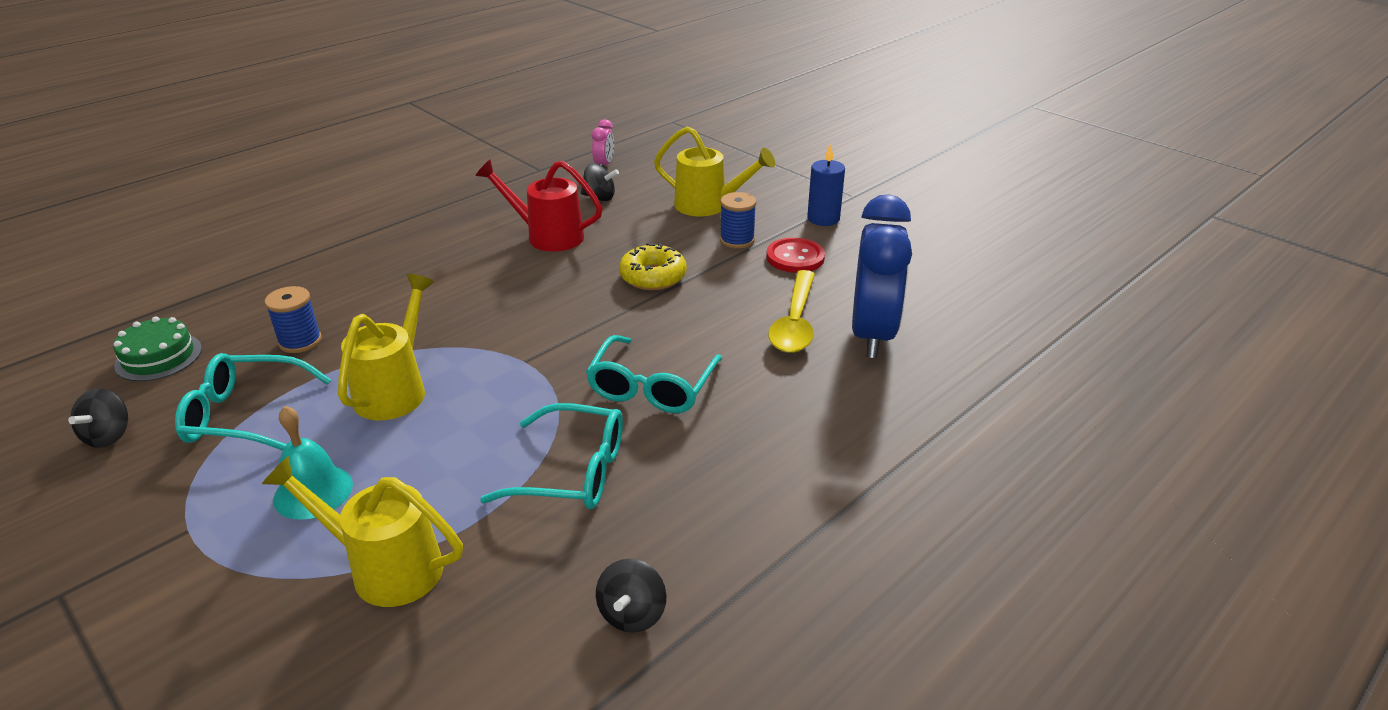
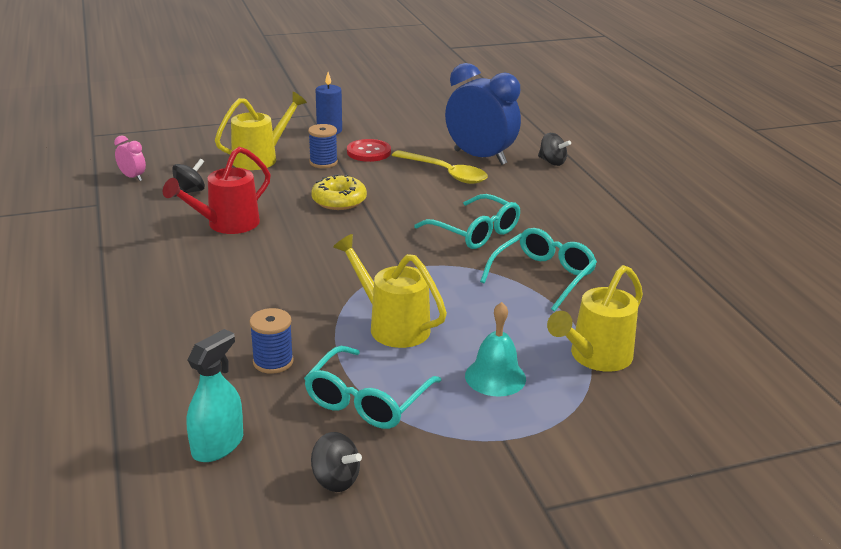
camera: 65 degrees left, 5 degrees down
green cake [113,316,202,381] -> turquoise spray bottle [187,329,243,462]
black spinning top [596,559,666,633] -> black spinning top moved to [538,133,571,166]

